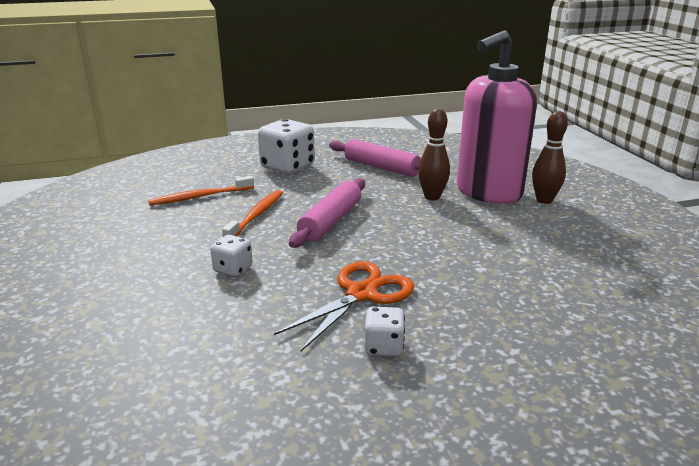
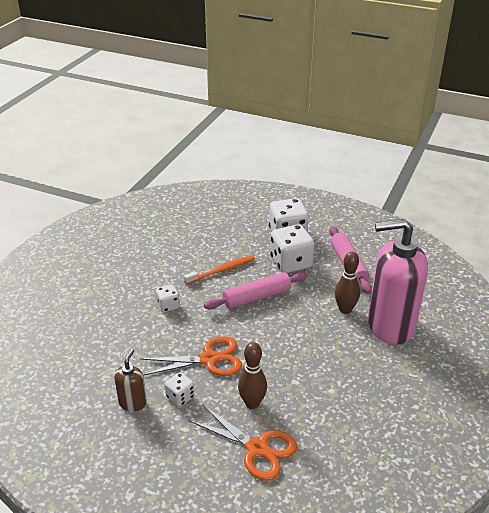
camera: 40 degrees right, 10 degrees up
orange toothbrush [148,176,254,205] -> none
brown bowling pin [532,111,568,204] -> brown bowling pin moved to [238,342,267,409]
none -> brown soap dispenser [114,349,147,411]
none -> orange scissors [189,404,298,481]
none -> white dice [270,224,314,273]

